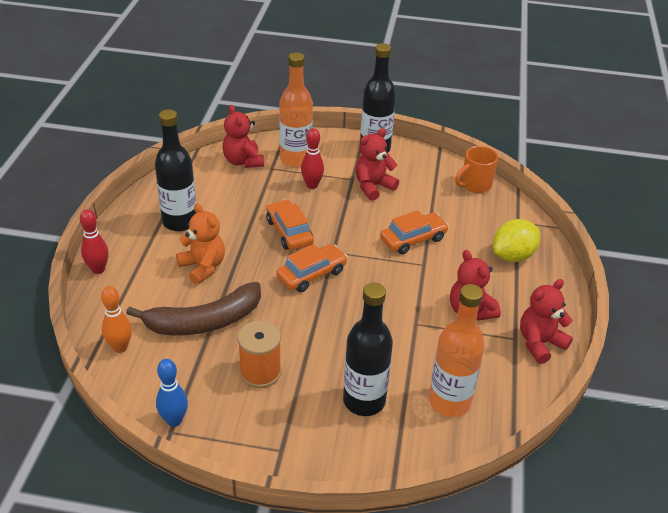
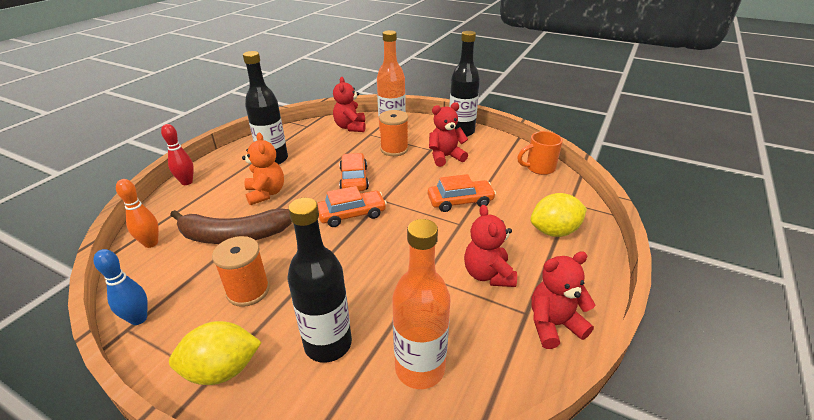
camera: 20 degrees right, 5 degrees down
red bowling pin [301,128,324,189] -> orange spool [379,110,408,156]
none -> yellow lemon [169,321,262,385]

